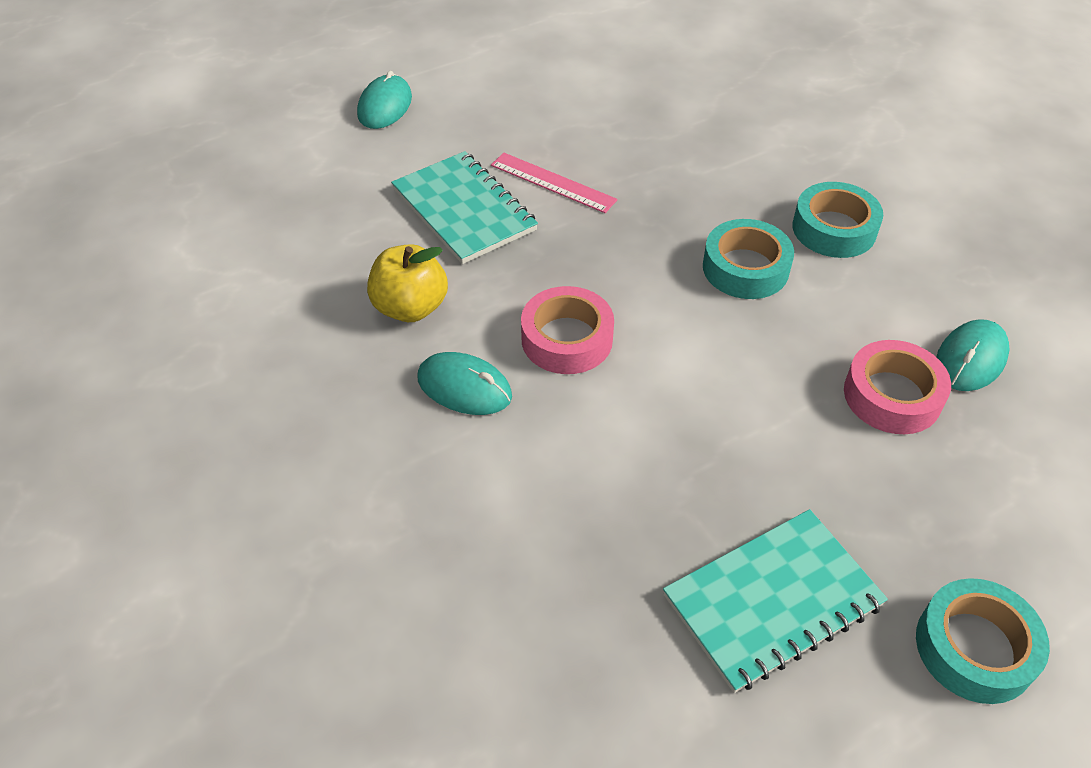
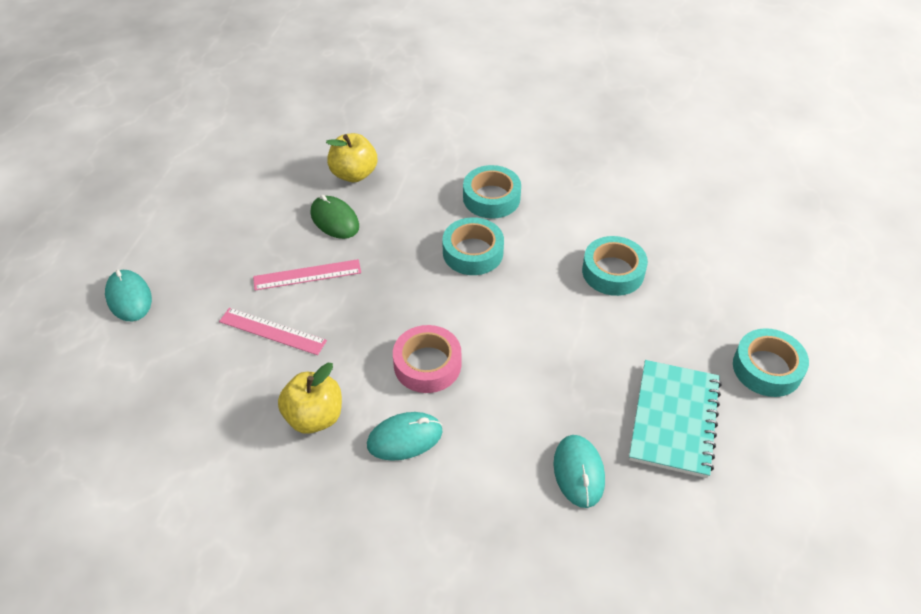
camera: 45 degrees left, 0 degrees up
turquoise notebook [391,151,538,264] -> pink ruler [219,308,327,355]
pink tape [844,340,951,434] -> turquoise tape [582,236,648,296]
turquoise mouse [936,319,1009,391] -> turquoise mouse moved to [553,435,605,508]
none -> green mouse [311,195,359,239]
none -> yellow apple [326,133,377,182]

